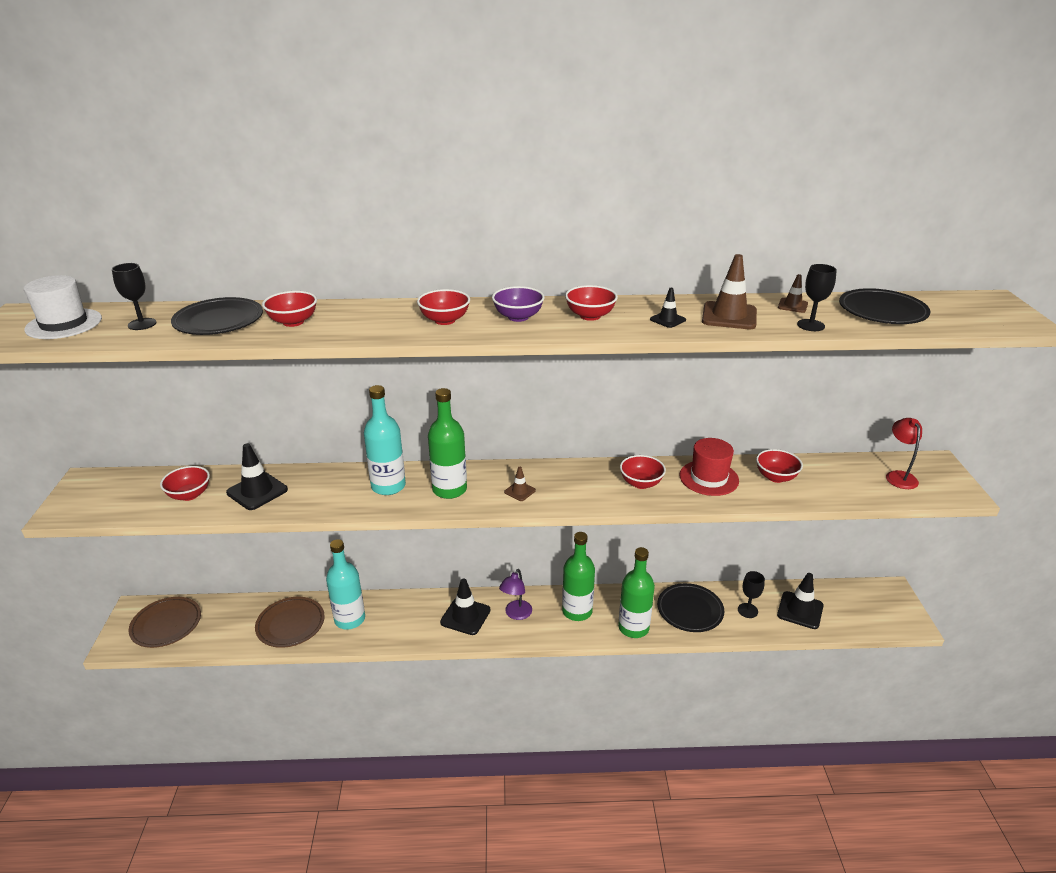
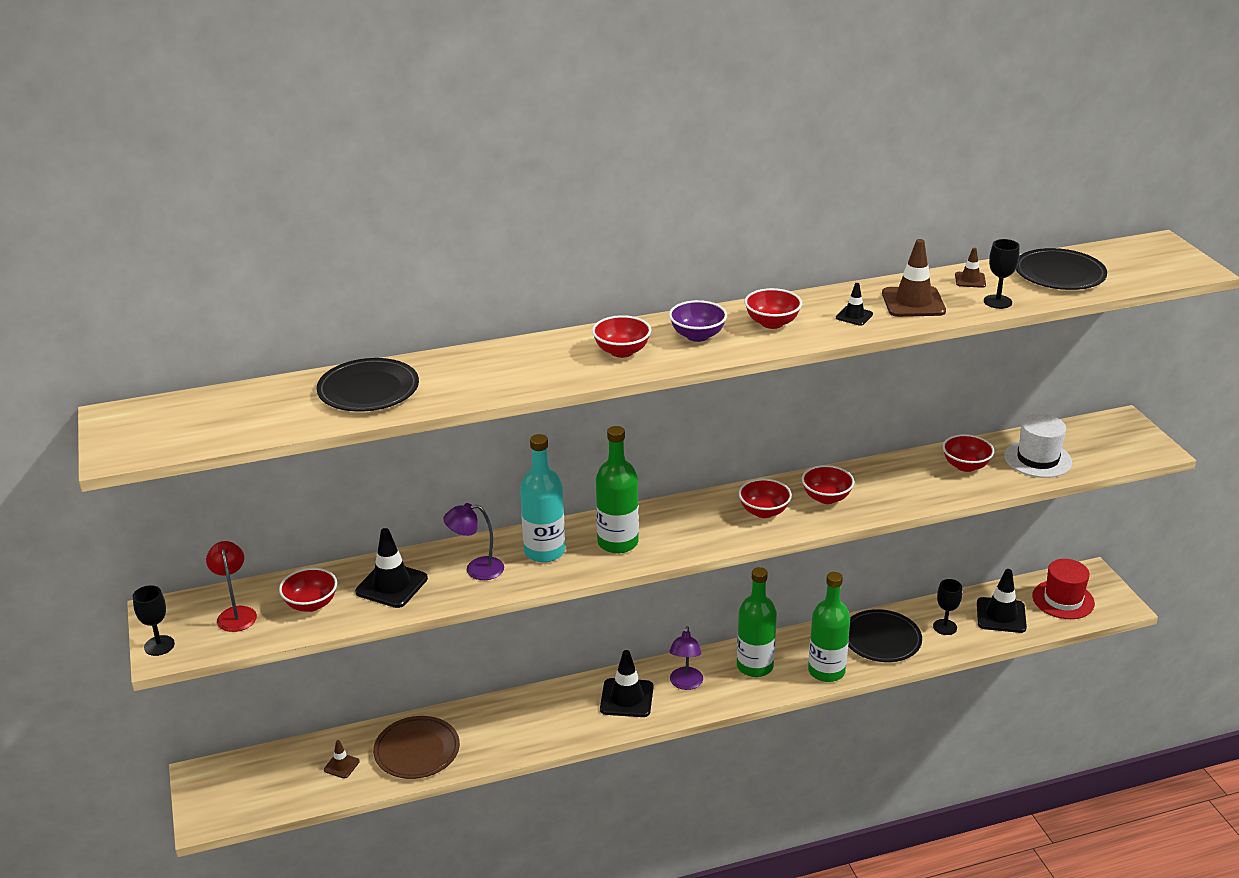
camera: 15 degrees left, 0 degrees up
white hat [24,275,102,339] -> white hat moved to [1004,414,1072,478]
black goblet [112,263,156,330] -> black goblet moved to [133,585,175,656]
brown plate [128,597,201,648] -> none
red bowl [262,291,317,327] -> red bowl moved to [738,478,792,518]
turquoise bottle [326,539,365,629] -> none
brown traffic cone [504,467,536,501] -> brown traffic cone moved to [324,740,360,779]
red hat [680,438,739,496] -> red hat moved to [1032,559,1095,619]
red lamp [886,418,922,489] -> red lamp moved to [206,541,257,632]
none -> purple lamp [443,503,504,580]

